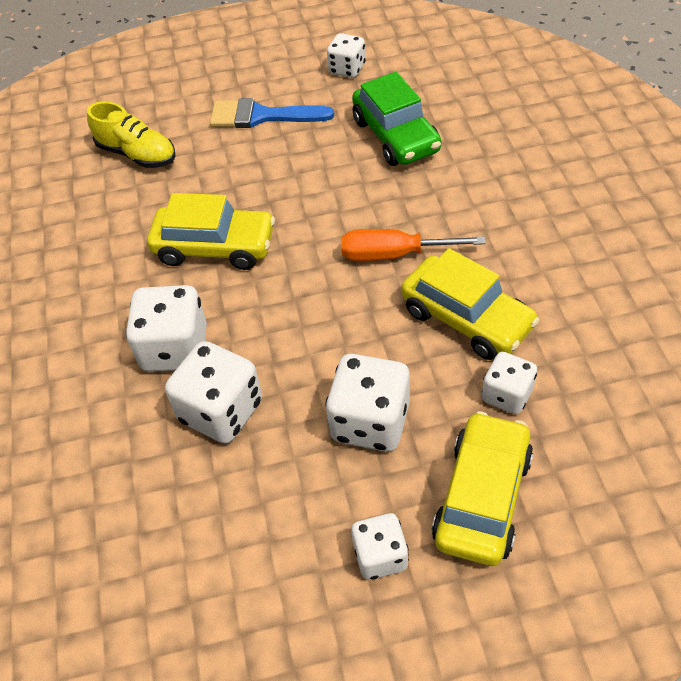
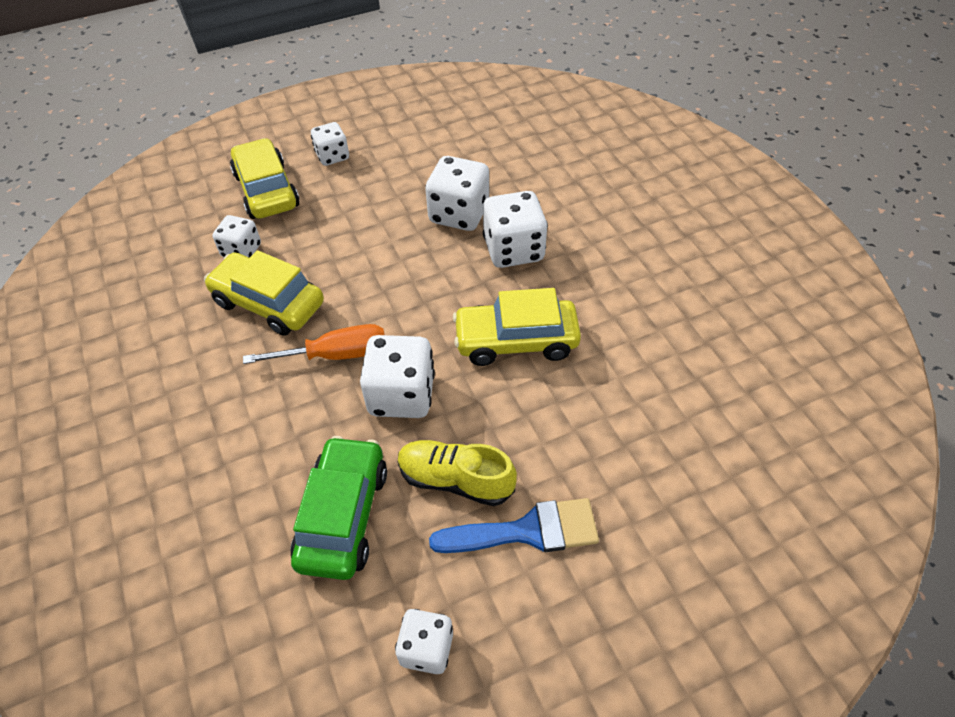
camera: 165 degrees right, 0 degrees up
yellow shoe [87,101,176,168] -> yellow shoe moved to [398,440,517,506]
white dice [326,354,410,452] -> white dice moved to [360,335,435,418]
green car [352,72,441,166] -> green car turned 45 degrees clockwise [290,436,387,580]
yellow car [432,411,533,566] -> yellow car turned 150 degrees clockwise [230,138,299,219]

